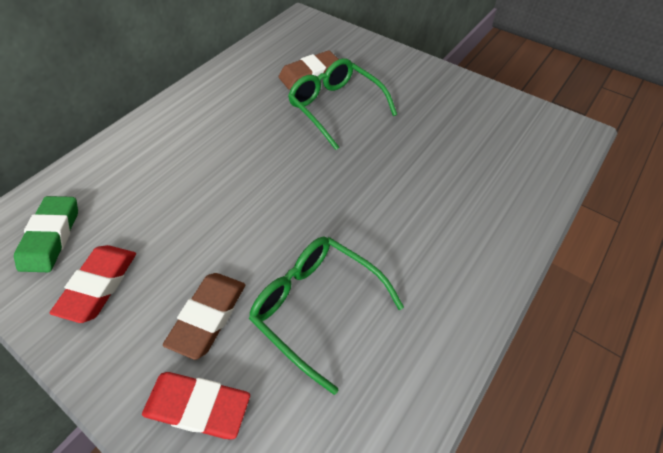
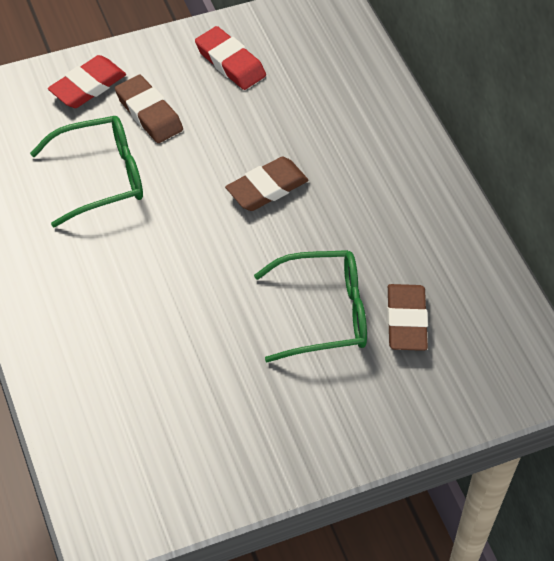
camera: 120 degrees right, 0 degrees up
green eraser [14,196,78,272] -> none
none -> brown eraser [225,157,309,211]

